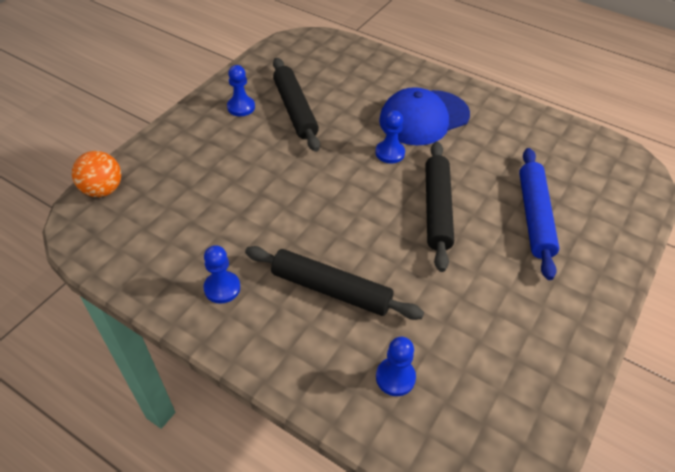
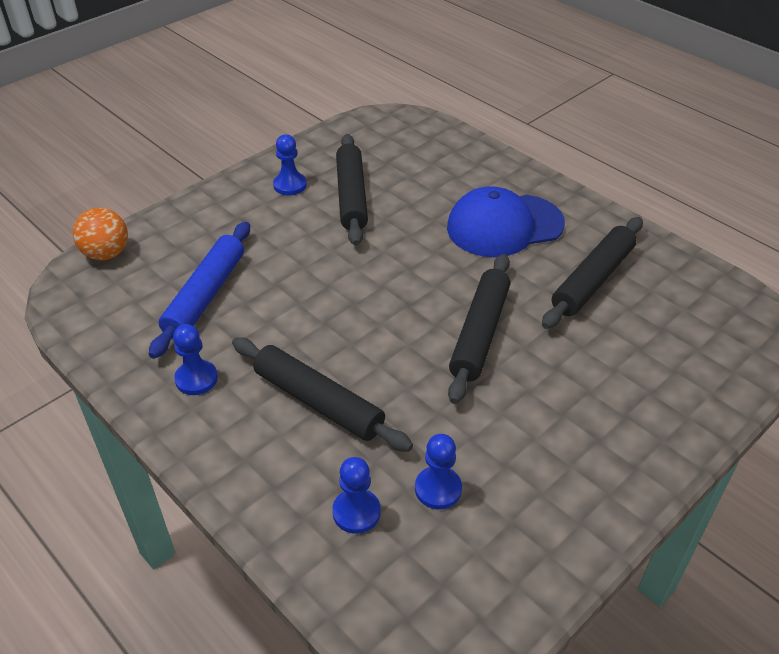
camera: 15 degrees right, 5 degrees down
blue pawn [375,110,405,164] -> blue pawn moved to [415,434,462,510]
blue rolling pin [519,148,559,280] -> blue rolling pin moved to [149,222,250,359]
none -> black rolling pin [542,217,643,329]

